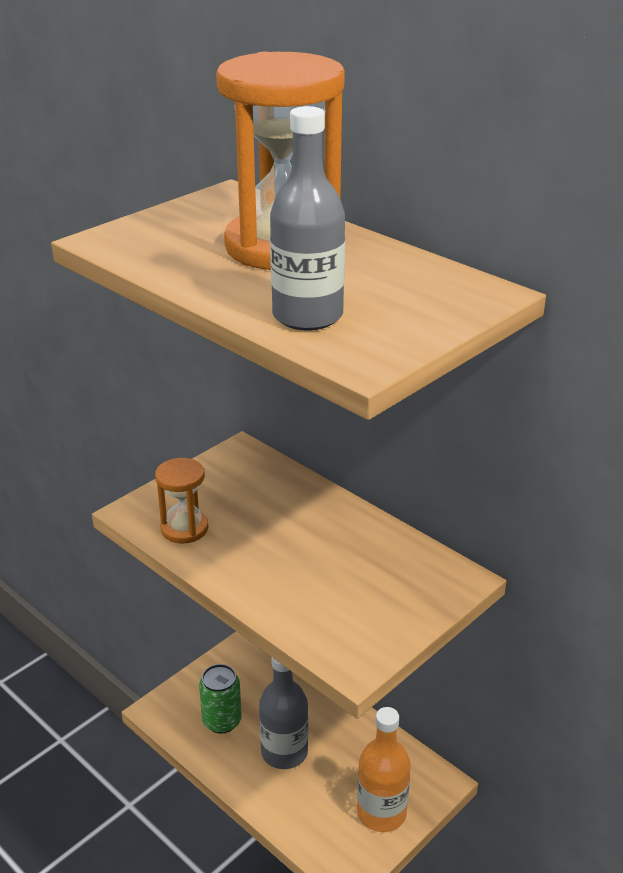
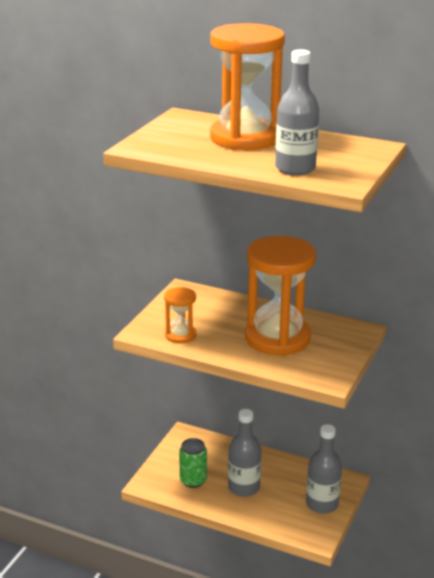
camera: 20 degrees left, 5 degrees down
orange bottle [357,707,411,832] -> grey bottle [306,424,342,514]
none -> orange hourglass [245,236,316,356]

